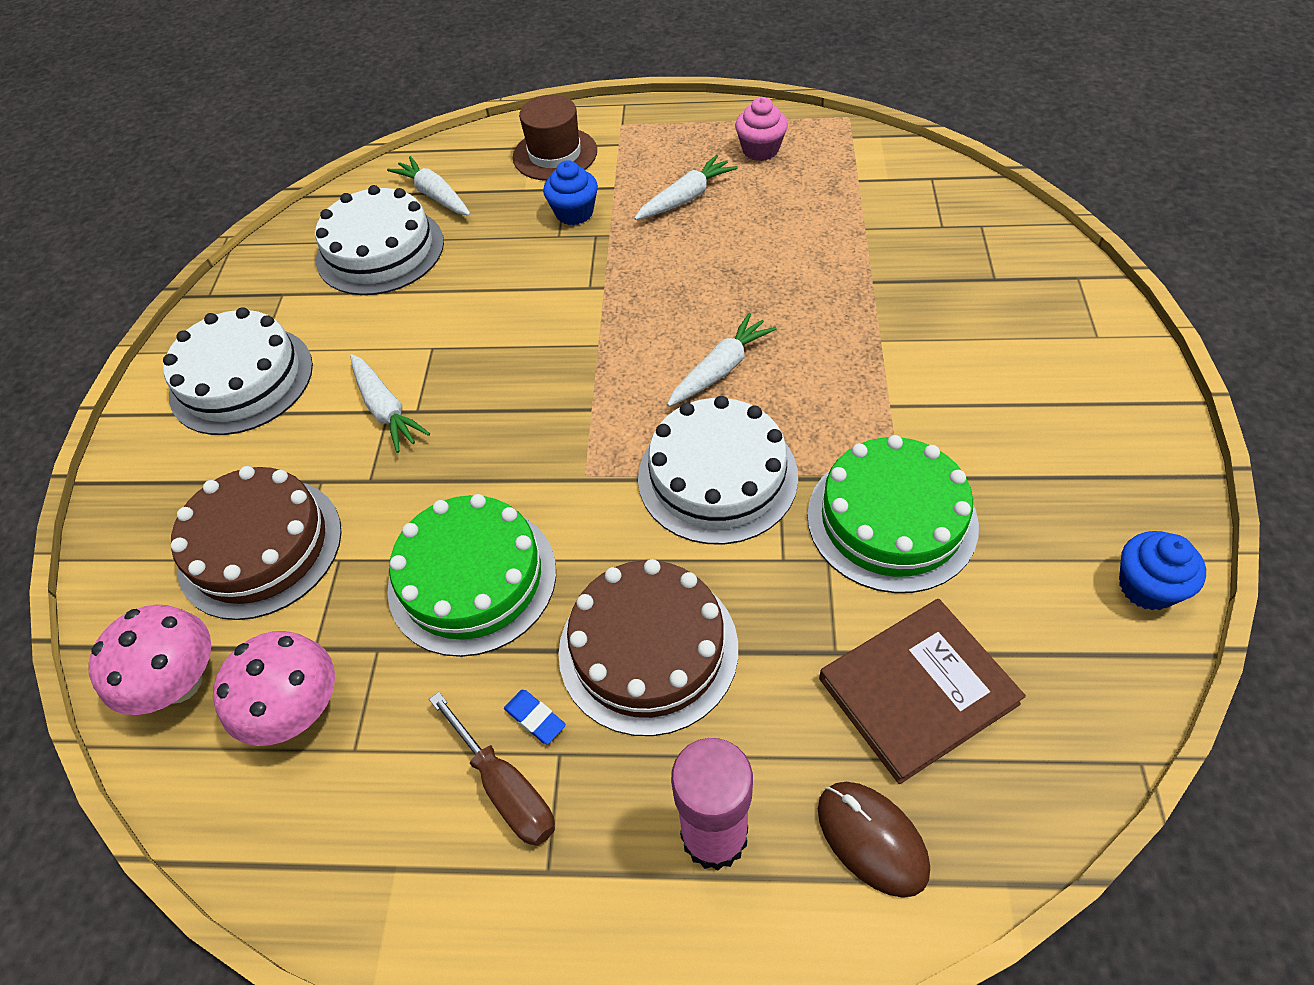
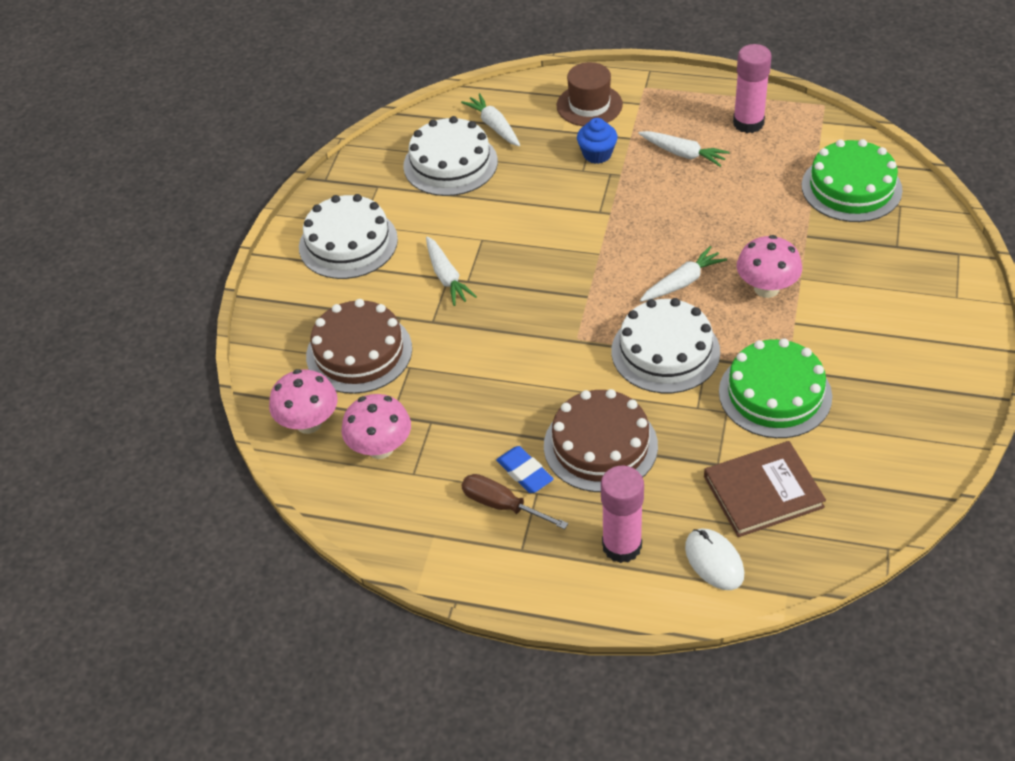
camera: 10 degrees right, 5 degrees down
green cake [387,494,556,657] -> green cake moved to [802,139,903,222]
brown screwdriver [429,692,555,846] -> brown screwdriver turned 150 degrees clockwise [462,474,568,529]
blue eraser [504,690,566,744] -> blue eraser [496,446,554,493], size x1.55
white carrot [634,155,738,220] -> white carrot turned 60 degrees clockwise [638,131,730,167]
pink cupcake [735,97,788,161] -> pink glue stick [733,44,772,133]
brown mouse [818,782,930,898] -> white mouse [685,529,744,590]
blue cupcake [1119,531,1206,610] -> none
none -> pink mushroom [737,235,802,298]

